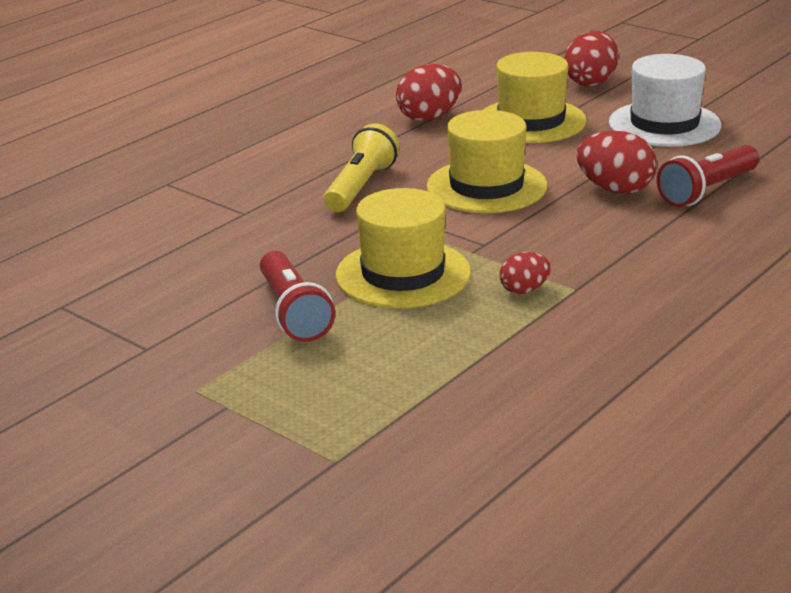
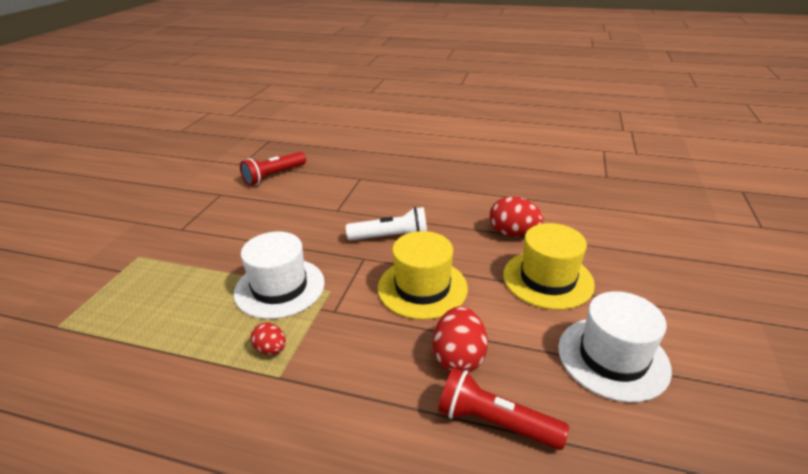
camera: 65 degrees right, 5 degrees up
red flashlight [260,251,335,342] -> red flashlight moved to [240,152,306,186]
yellow flashlight [324,123,400,212] -> white flashlight [346,207,427,240]
yellow hat [335,188,471,308] -> white hat [234,232,325,319]
red egg [564,31,618,86] -> none

